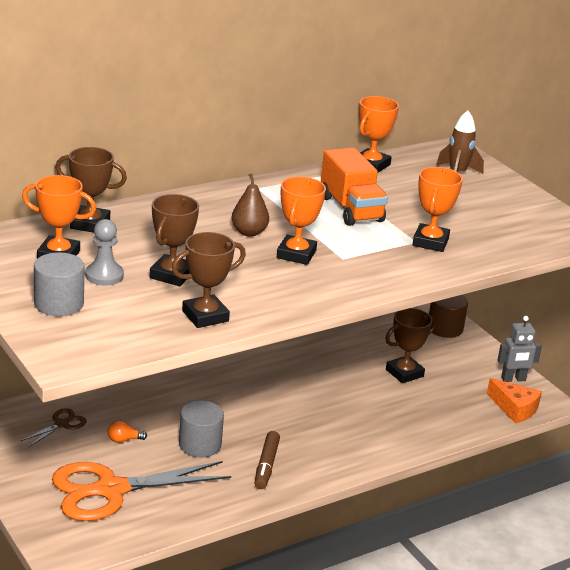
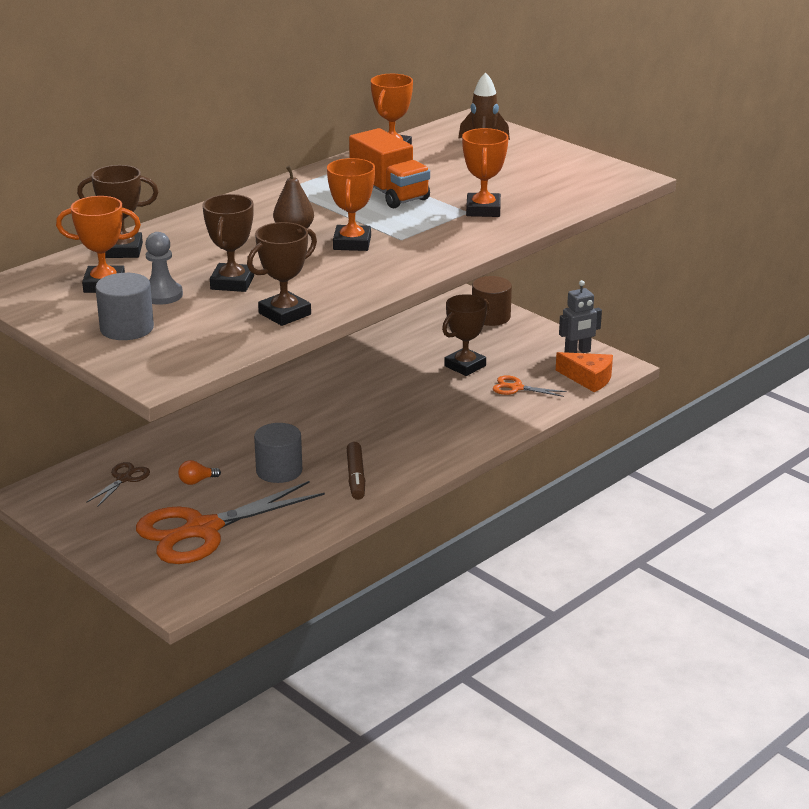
camera: 10 degrees left, 0 degrees up
none -> orange scissors [493,375,567,397]

